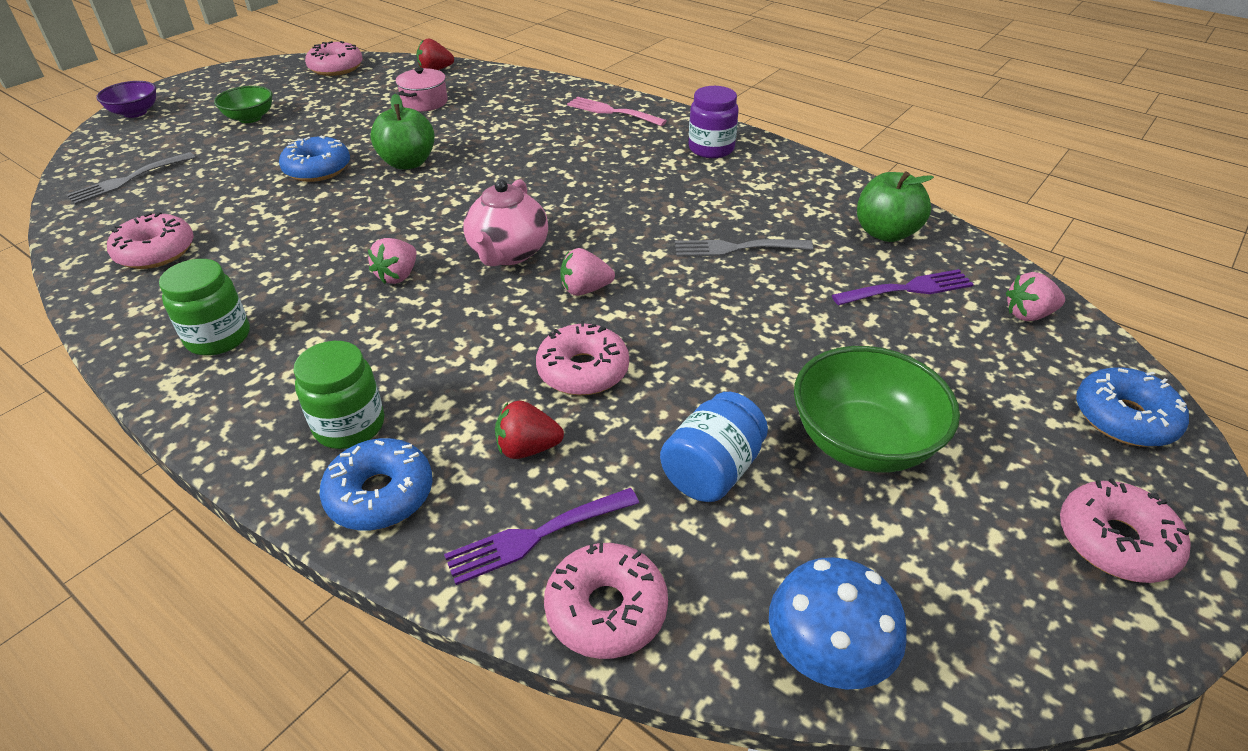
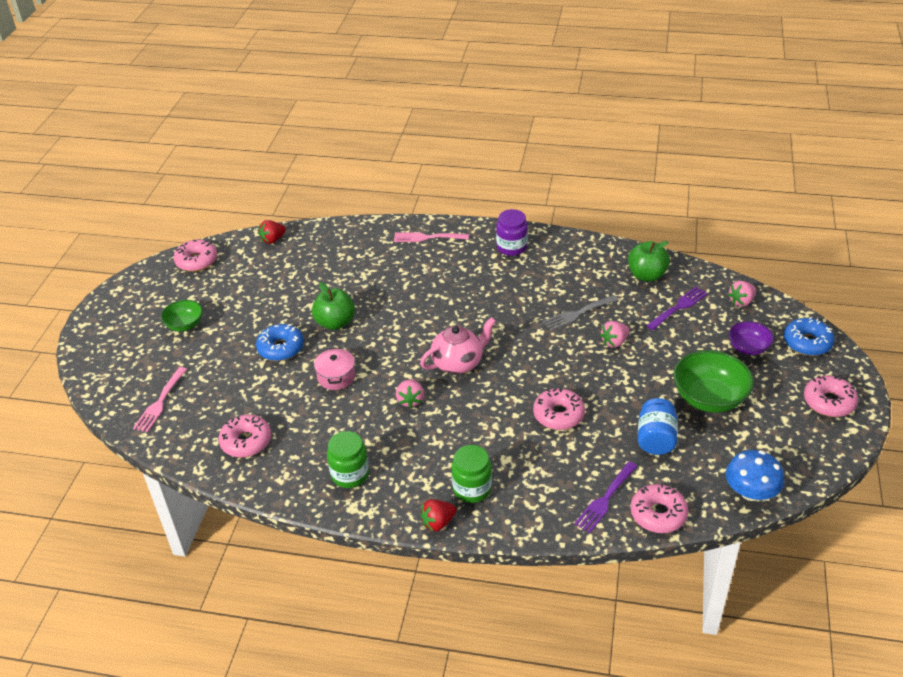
camera: 25 degrees left, 0 degrees up
grey fork [66,152,195,205] -> pink fork [133,367,187,432]
purple bowl [96,81,156,118] -> purple bowl moved to [729,321,774,355]
blue donut [319,438,433,530] -> none
pink pot [396,67,448,112] -> pink pot moved to [314,347,355,390]
pink teapot [463,179,548,266] -> pink teapot turned 105 degrees counterclockwise [420,317,496,374]
red strawberry [495,401,564,459] -> red strawberry moved to [420,499,457,531]
pink strawberry [560,248,615,296] -> pink strawberry moved to [600,321,630,348]

